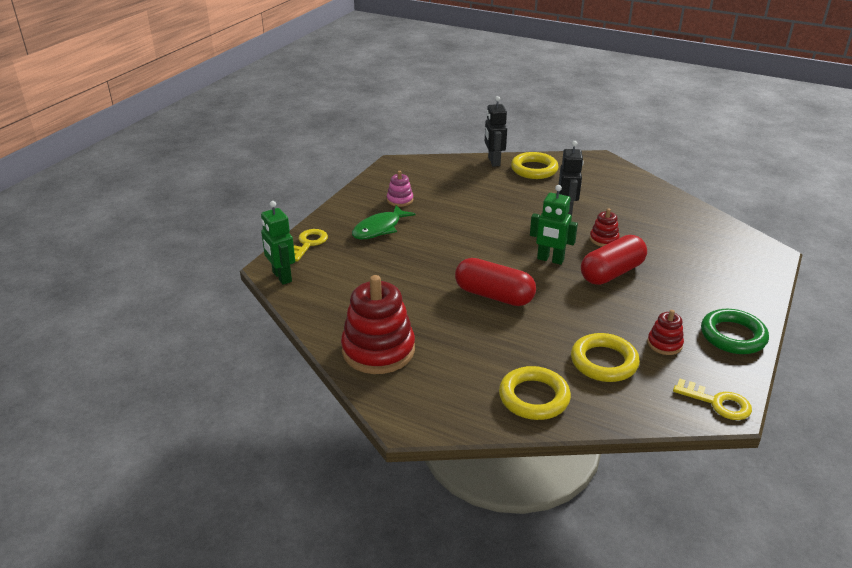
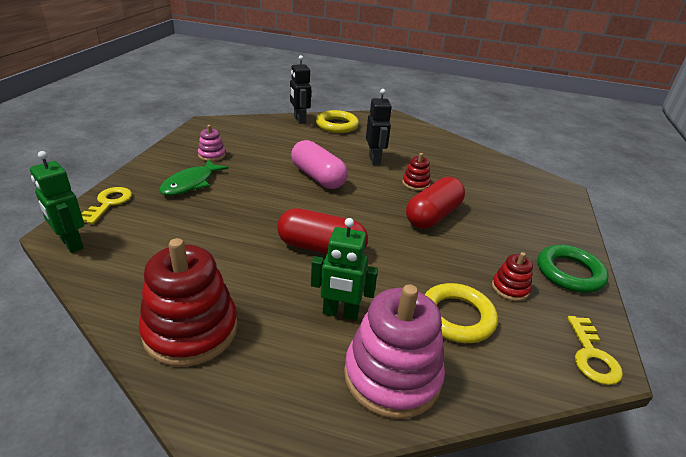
camera: 15 degrees left, 0 degrees up
yellow ring [499,366,571,420] -> pink stacking toy [344,284,445,419]
green robot [530,185,578,265] -> green robot moved to [311,218,378,321]
yellow key [673,379,752,420] -> yellow key turned 75 degrees clockwise [567,316,623,385]
none -> pink capsule [291,140,348,189]

